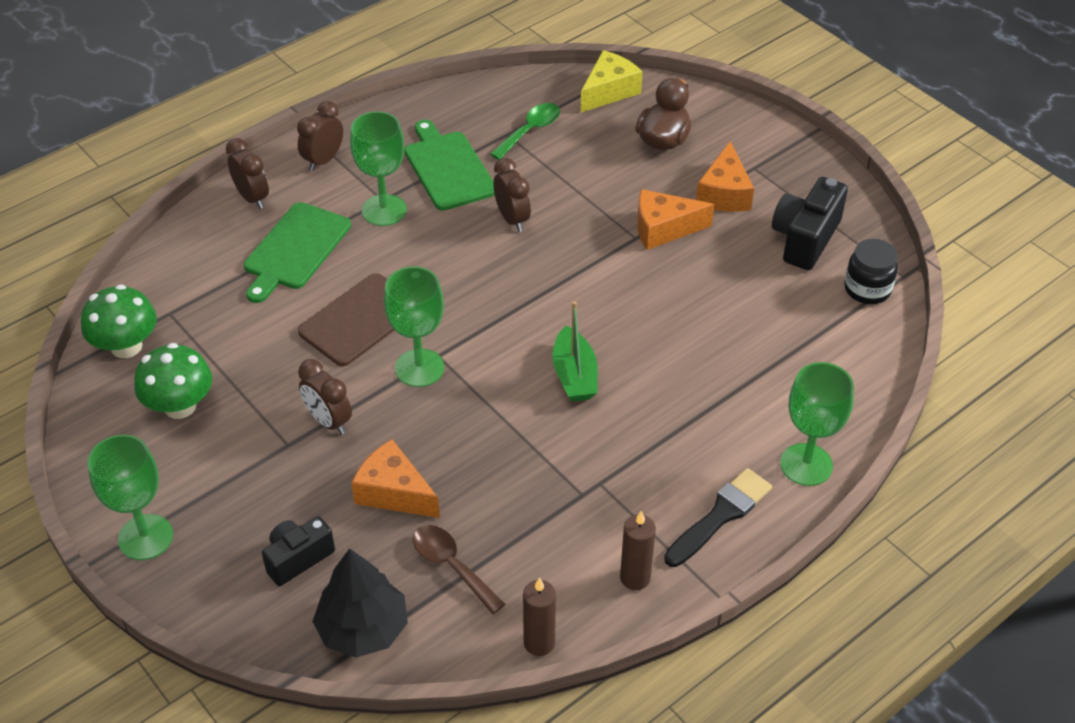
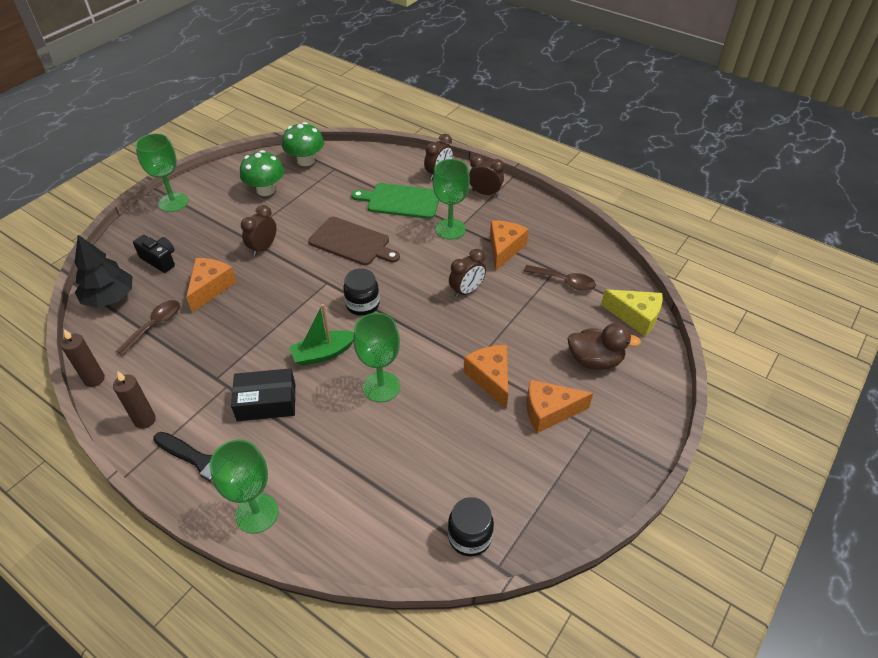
camera: 75 degrees right, 0 degrees up
green goblet [384,266,444,387] -> green goblet moved to [353,313,400,402]
green cutting board [405,120,495,211] -> orange cheese [490,221,529,271]
green spoon [490,103,560,160] -> brown spoon [524,265,596,291]
black camera [772,177,848,270] -> none
none -> black box [231,368,295,421]
none -> black jar [343,269,380,316]

